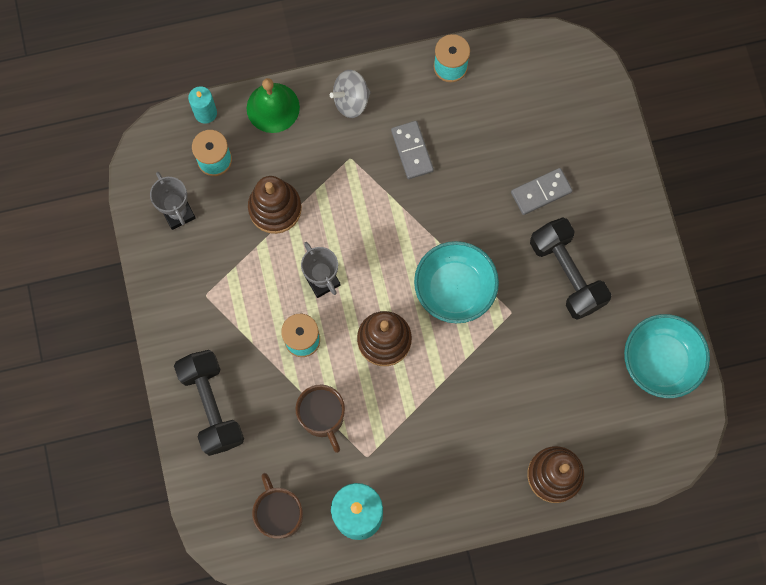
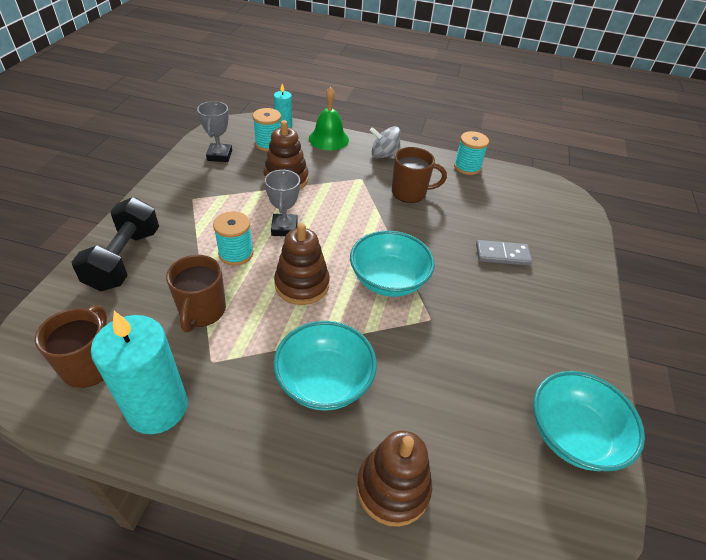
camera: 25 degrees right, 30 degrees down
grey domino [391,121,434,179] -> brown mug [392,147,447,203]
black dumbbell [530,217,611,320] -> none
none -> turquoise bowl [273,321,377,411]

